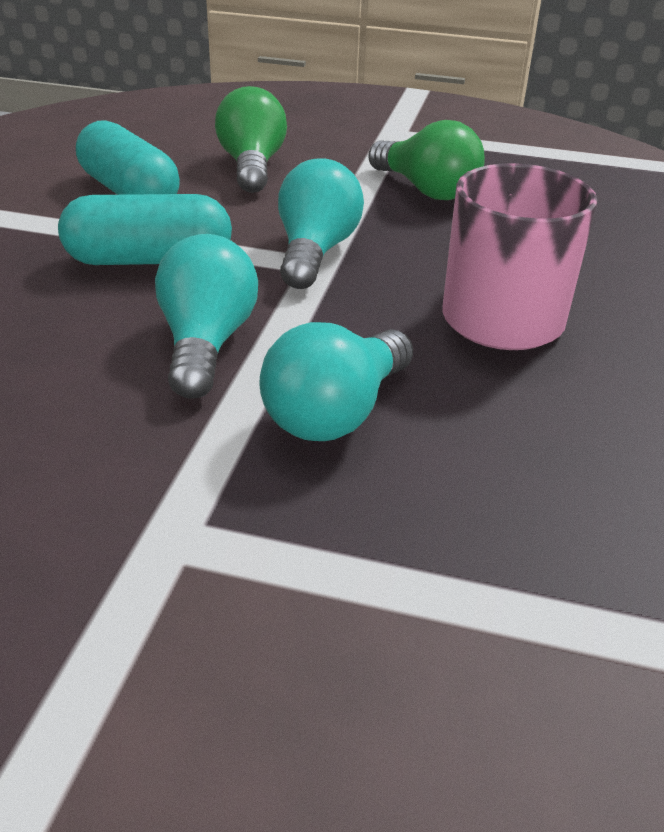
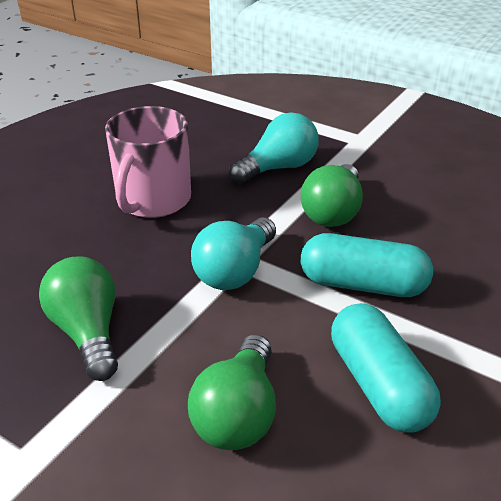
camera: 160 degrees left, 0 degrees up
turquoise light bulb [155,234,258,399] -> green light bulb [301,164,363,227]

